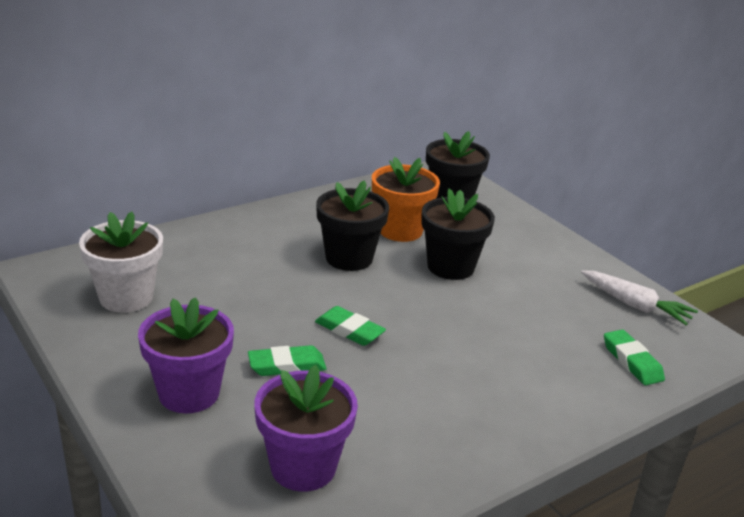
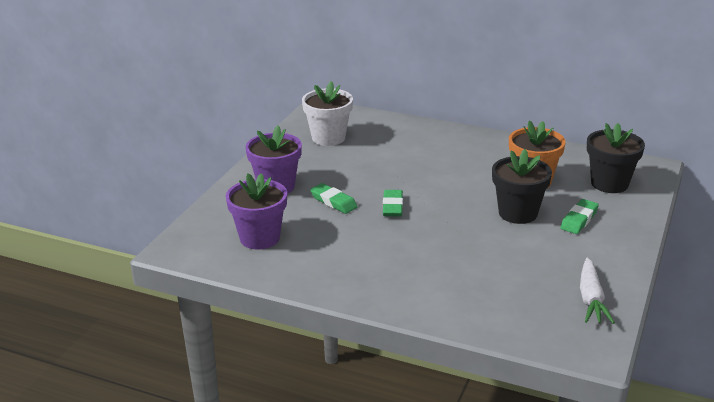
camera: 60 degrees right, 0 degrees up
black flower pot [316,180,389,271] -> none
green eraser [604,330,665,385] -> green eraser moved to [560,199,599,234]

